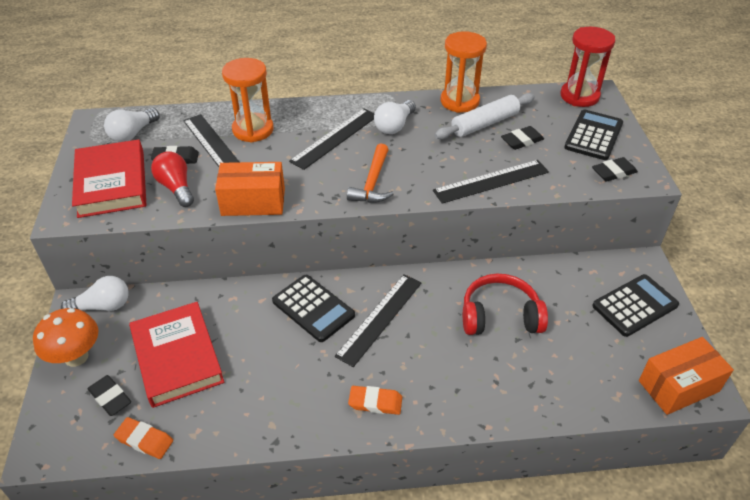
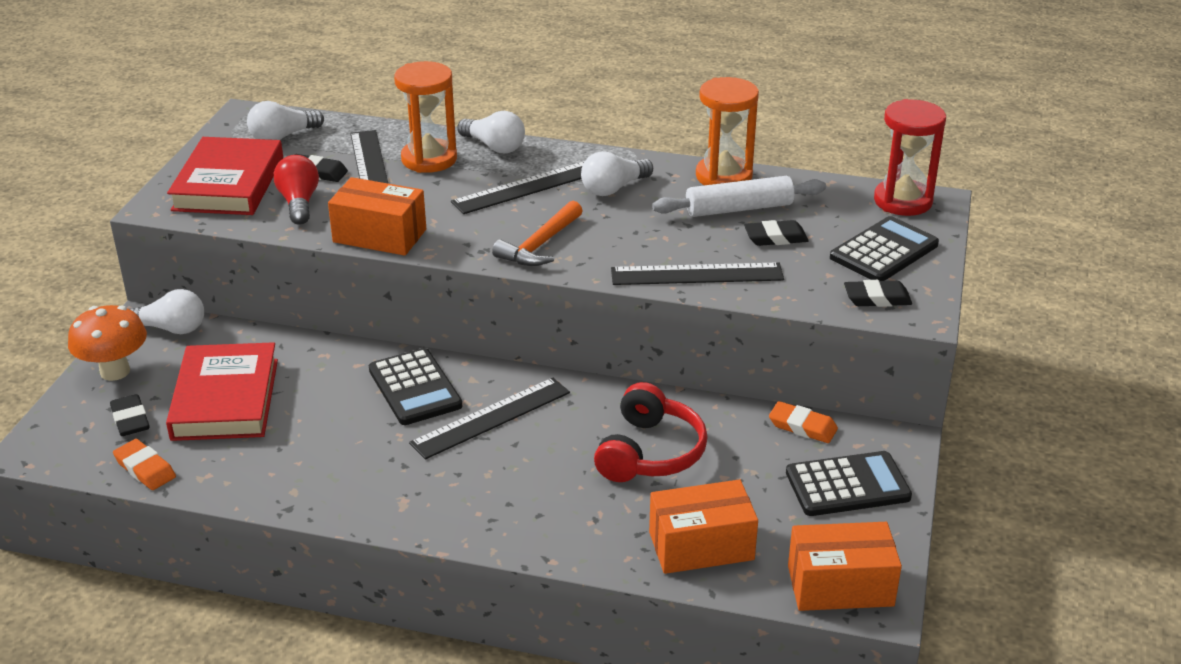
camera: 20 degrees right, 10 degrees down
orange eraser [348,386,402,415] -> orange eraser moved to [769,401,838,443]
red headphones [463,274,548,335] -> red headphones turned 90 degrees clockwise [594,382,708,482]
none -> white light bulb [457,111,525,153]
none -> orange box [649,479,758,574]

